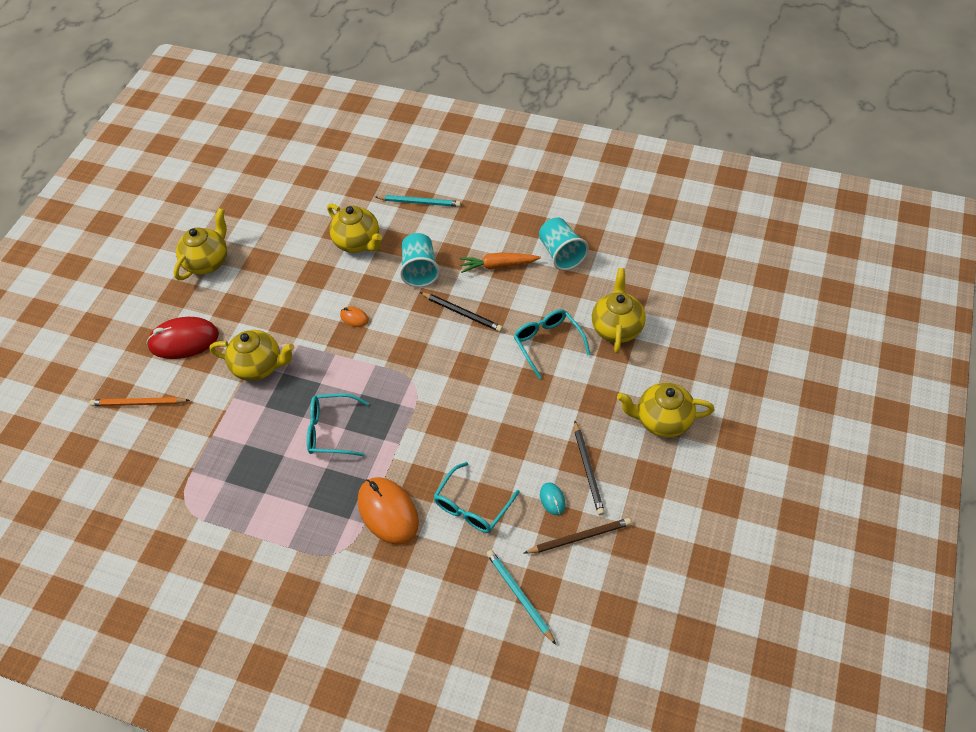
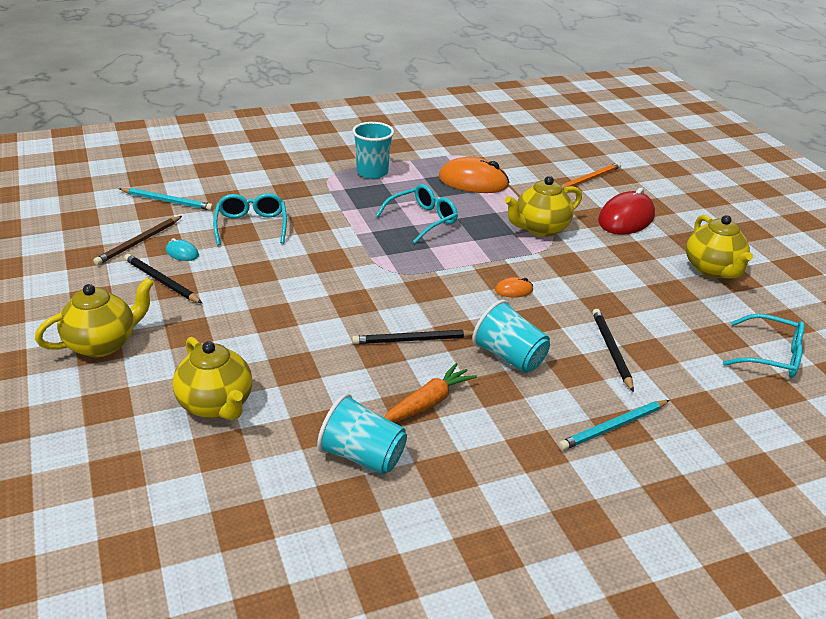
camera: 135 degrees right, 20 degrees down
yellow teapot [327,204,382,253] -> black pencil [592,309,634,392]
orange mouse [358,477,419,545] -> orange mouse moved to [439,157,510,193]
turquoise glasses [513,309,591,379] -> turquoise glasses moved to [723,314,805,378]
none -> turquoise cup [352,122,394,179]

